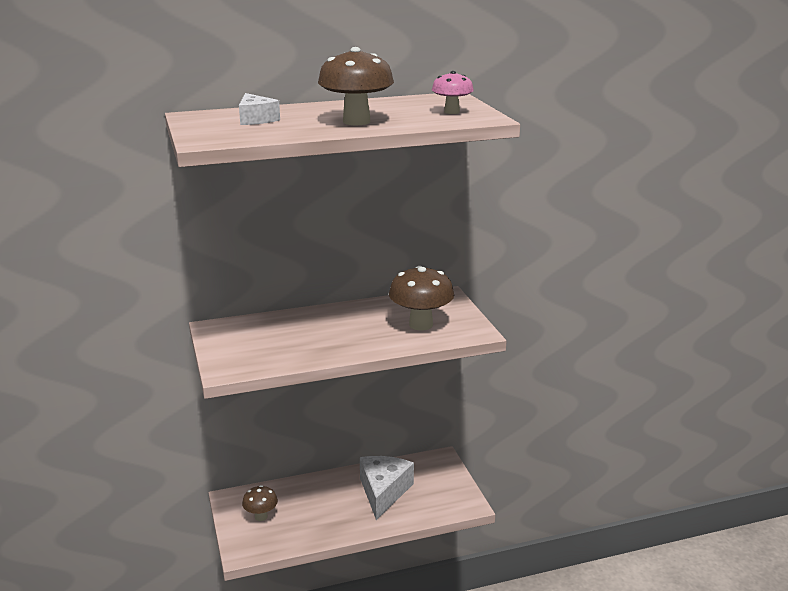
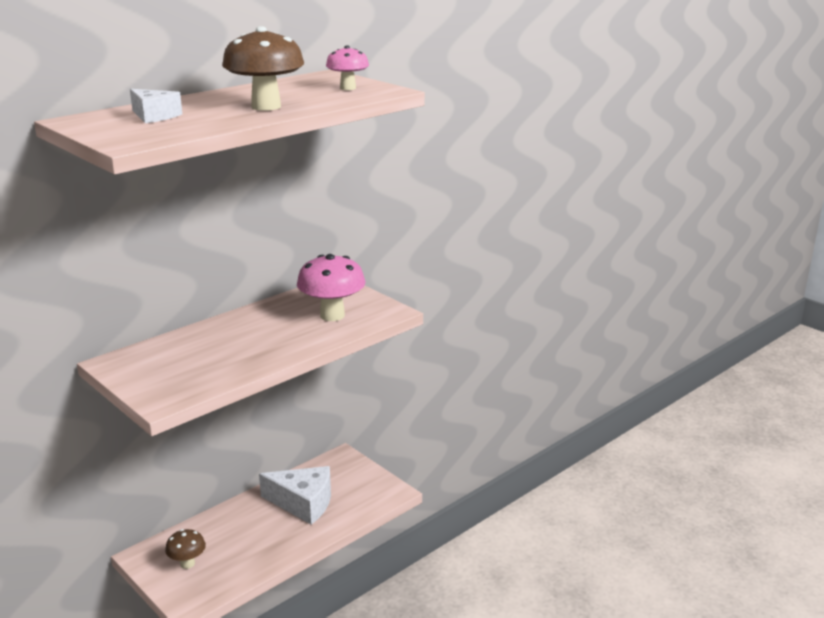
camera: 25 degrees left, 0 degrees up
white cheese [360,456,414,520] -> white cheese turned 120 degrees clockwise [259,466,331,525]
brown mushroom [389,266,454,331] -> pink mushroom [297,254,365,321]

